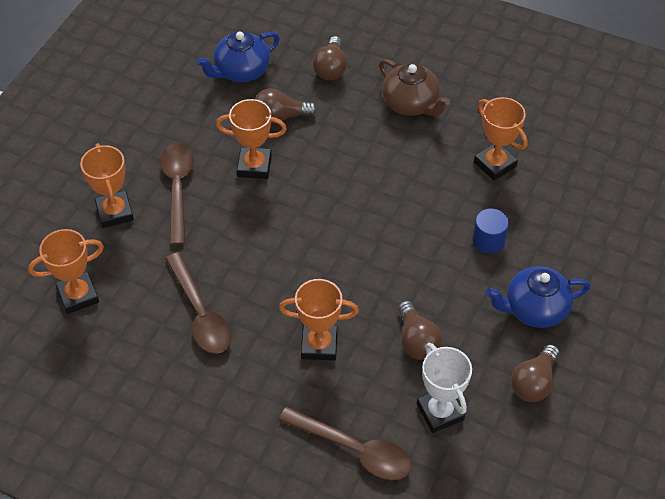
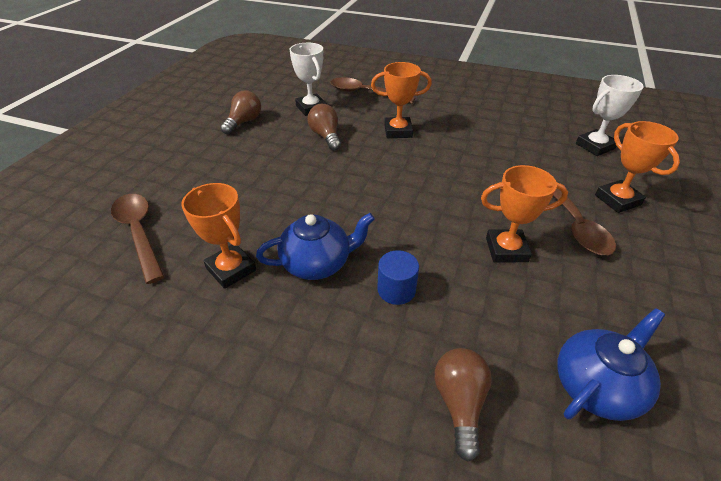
camera: 175 degrees right, 10 degrees down
orange trophy [28,229,104,314] -> white trophy [576,75,644,156]
brown spoon [165,252,232,354] -> brown spoon moved to [111,194,165,284]
brown light bulb [255,89,317,124] -> none
brown teapot [379,59,450,116] -> none
blue cylinder [472,208,509,253] -> blue cylinder moved to [377,250,419,305]
blue teapot [486,266,591,328] -> blue teapot moved to [256,213,375,280]

